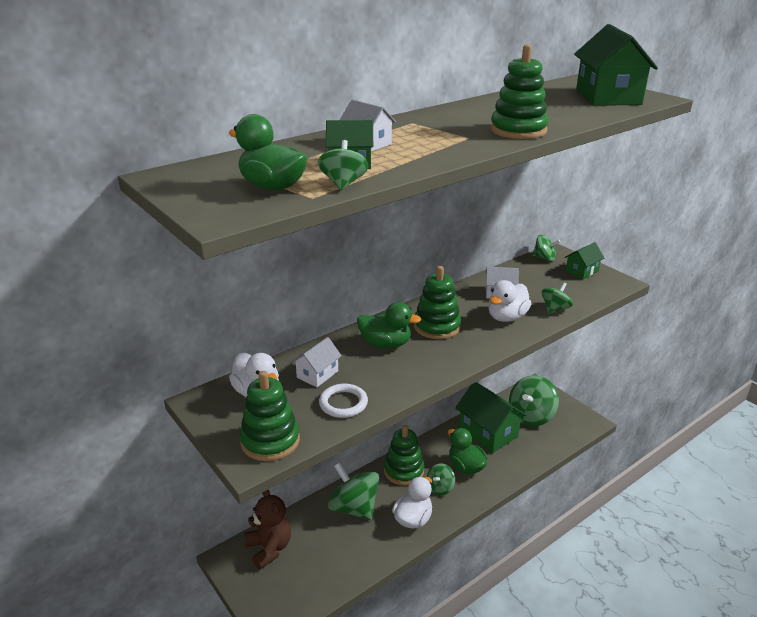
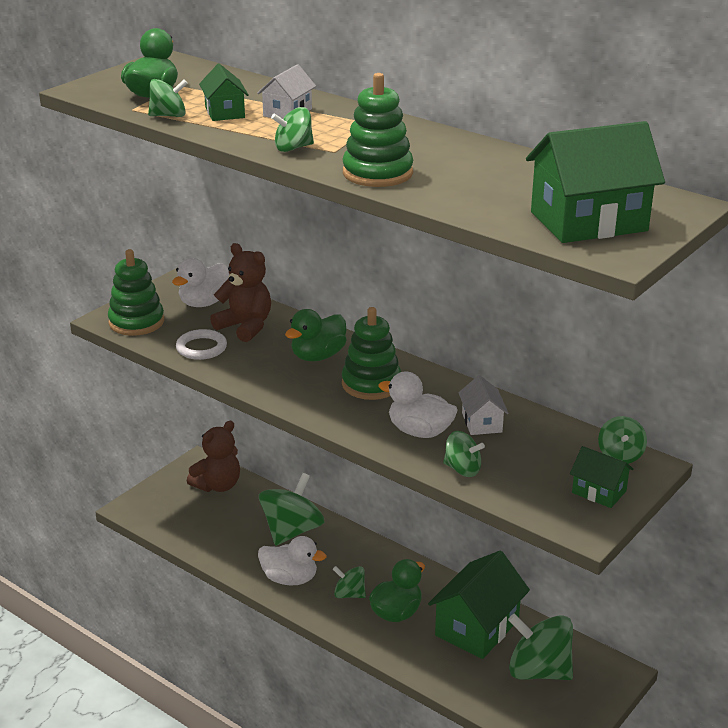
camera: 75 degrees right, 0 degrees up
white house [292,337,342,387] -> brown teddy bear [210,243,271,342]
green duck [357,302,421,348] -> green duck turned 45 degrees clockwise [285,309,347,361]
green stacking toy [384,425,424,485] -> none
none -> green spinning top [271,107,314,152]

